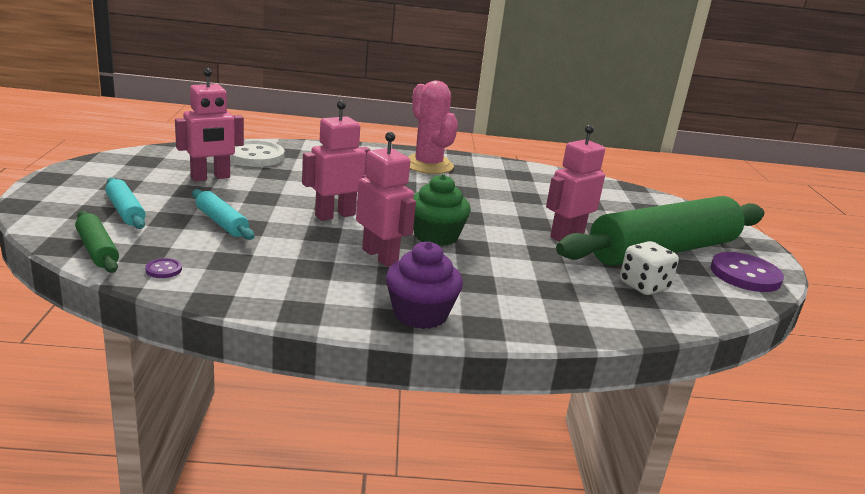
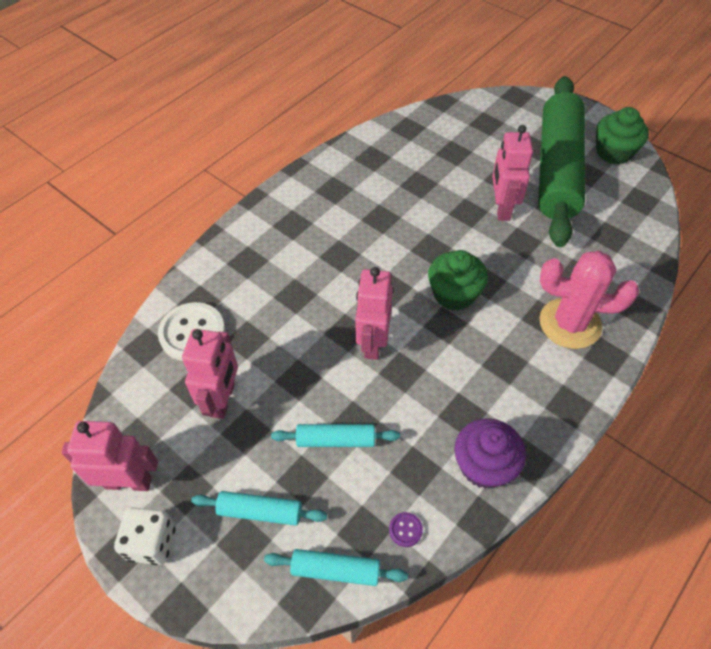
camera: 45 degrees left, 30 degrees up
green rolling pin [75,211,119,273] -> turquoise rolling pin [264,549,408,586]
pink robot [356,132,416,267] -> pink robot moved to [61,421,158,491]
purple cupcake [386,241,463,329] -> purple cupcake moved to [454,418,526,489]
pink cactus [408,80,458,174] -> pink cactus moved to [540,251,639,349]
white dice [620,241,679,295] -> white dice moved to [114,507,176,565]
purple button [711,252,784,292] -> green cupcake [596,107,649,164]

